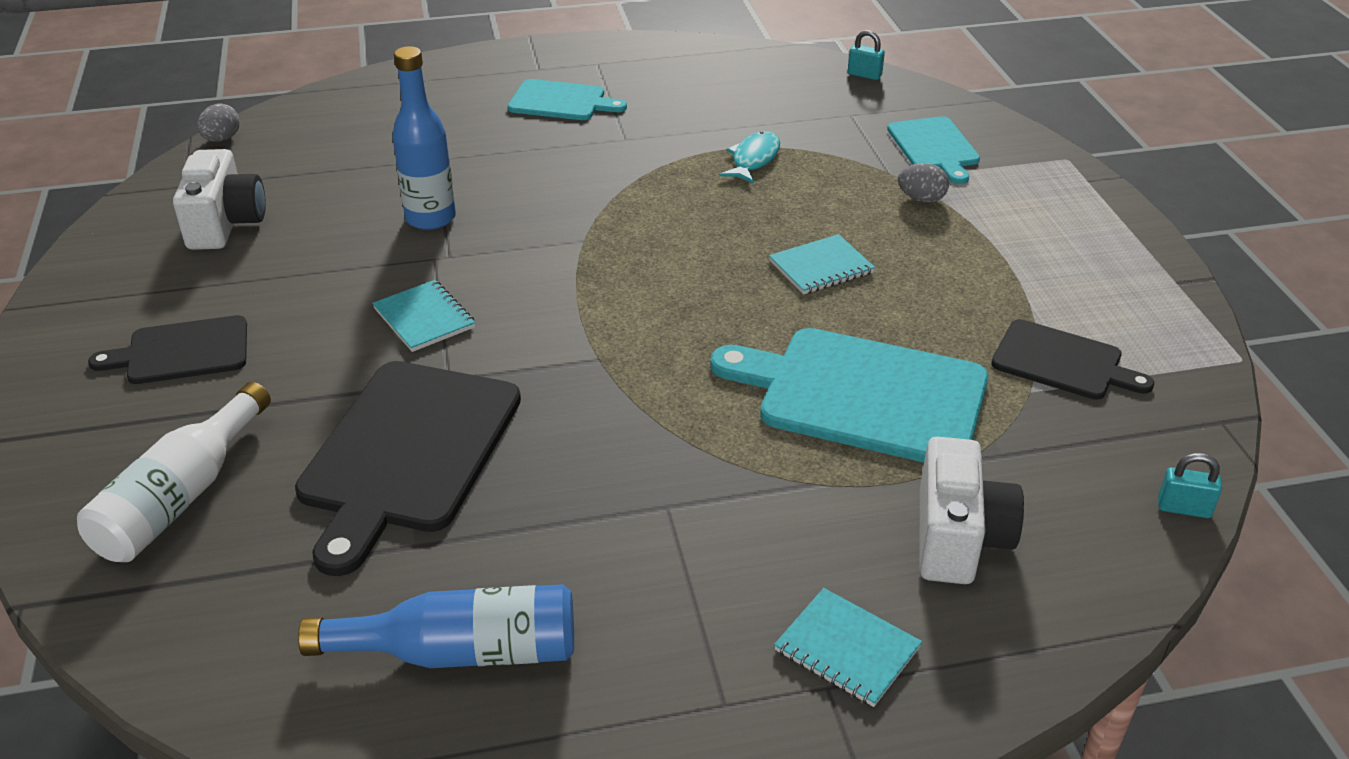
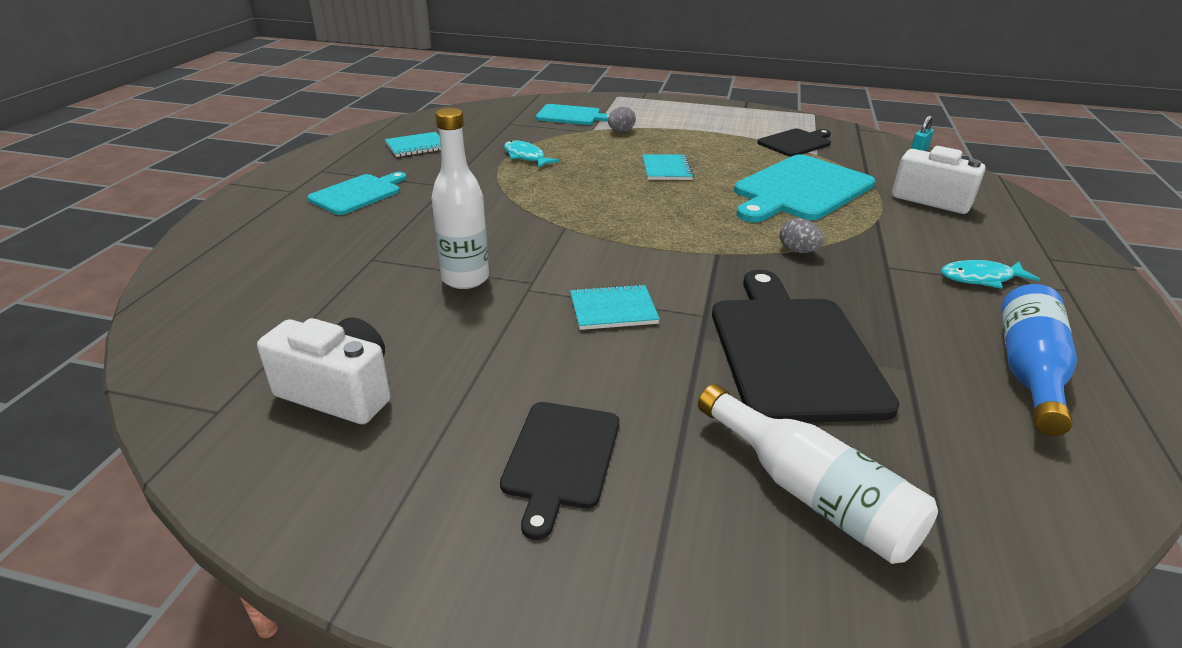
camera: 65 degrees left, 5 degrees down
grey egg [197,104,240,142] -> grey egg moved to [779,218,824,253]
black cutting board [295,361,521,576] -> black cutting board turned 135 degrees counterclockwise [712,270,900,423]
blue bottle [392,46,456,230] -> white bottle [431,108,489,289]
turquoise notebook [774,588,922,707] -> turquoise notebook moved to [385,132,441,157]
turquoise padlock [848,30,885,80] -> none
none -> turquoise fish [941,260,1040,289]

